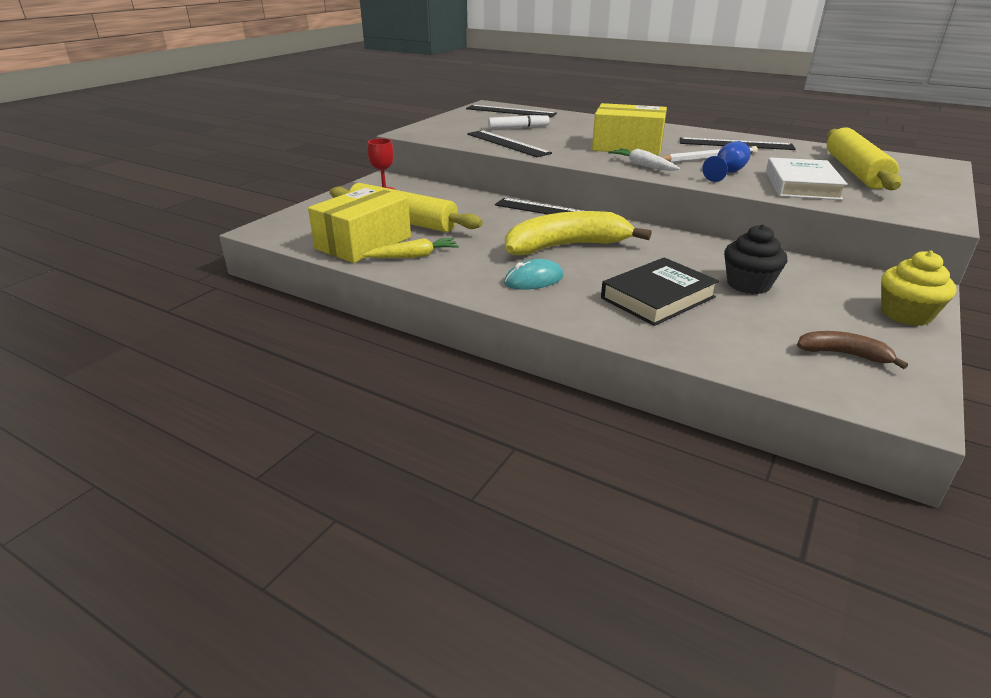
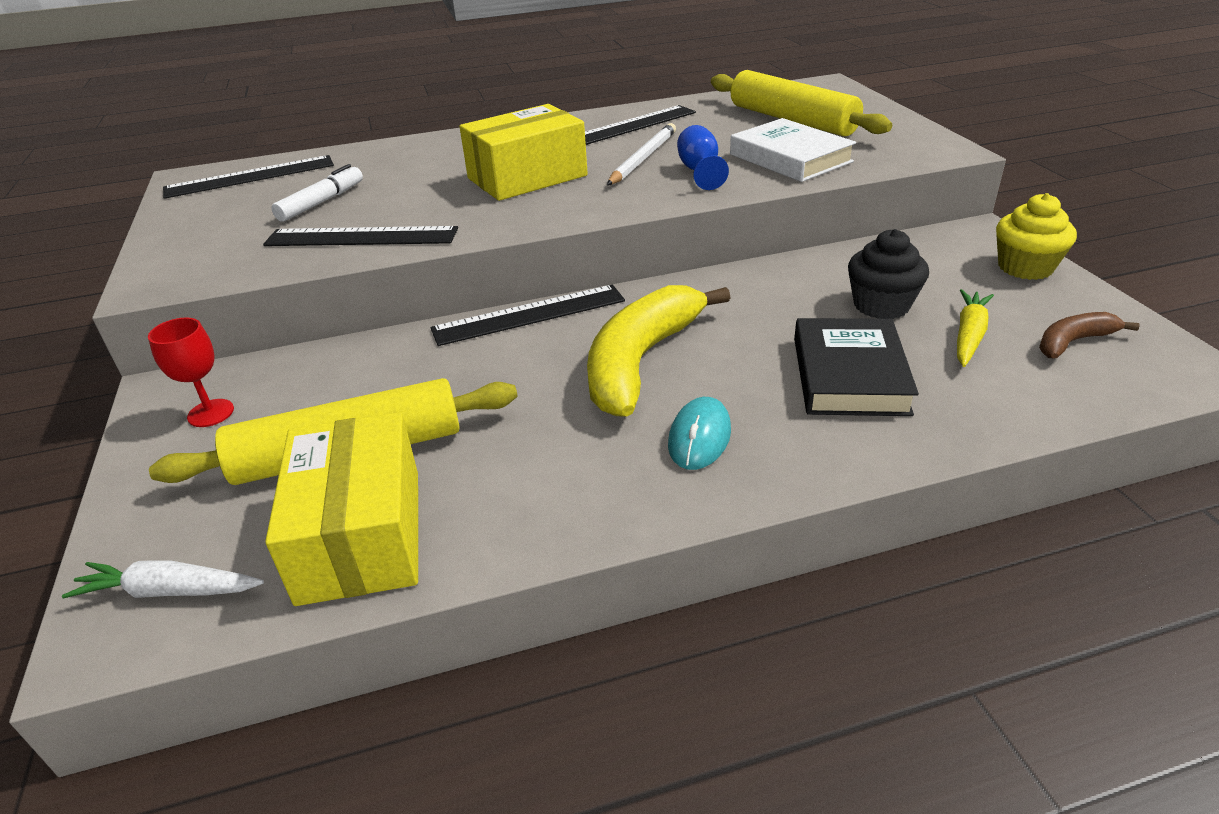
camera: 45 degrees left, 5 degrees up
yellow carrot [362,238,459,258] -> yellow carrot moved to [957,289,994,367]
white carrot [608,148,680,171] -> white carrot moved to [62,561,264,598]

